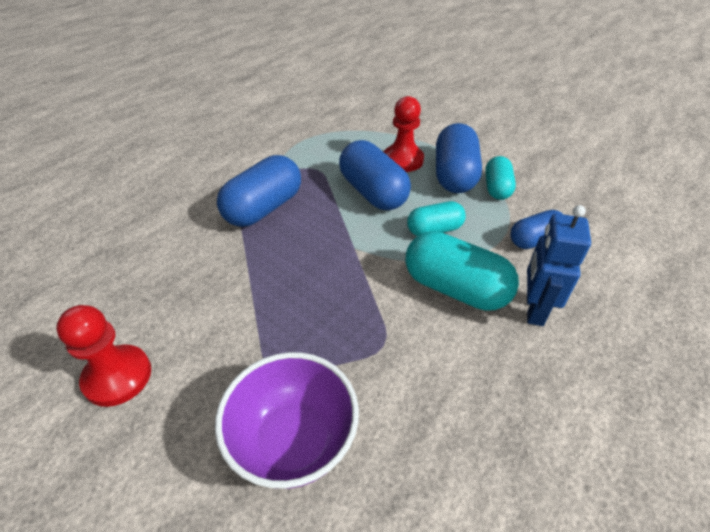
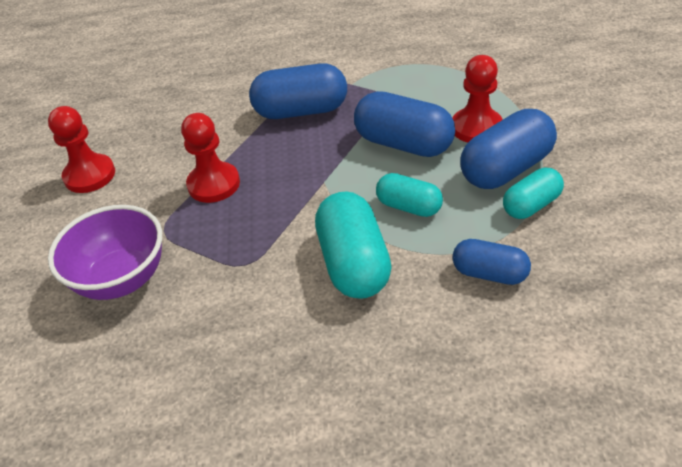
camera: 50 degrees right, 0 degrees up
blue capsule [339,140,411,210] -> blue capsule turned 75 degrees counterclockwise [354,91,455,157]
blue robot [527,205,591,326] -> none
none -> red pawn [181,113,240,203]

